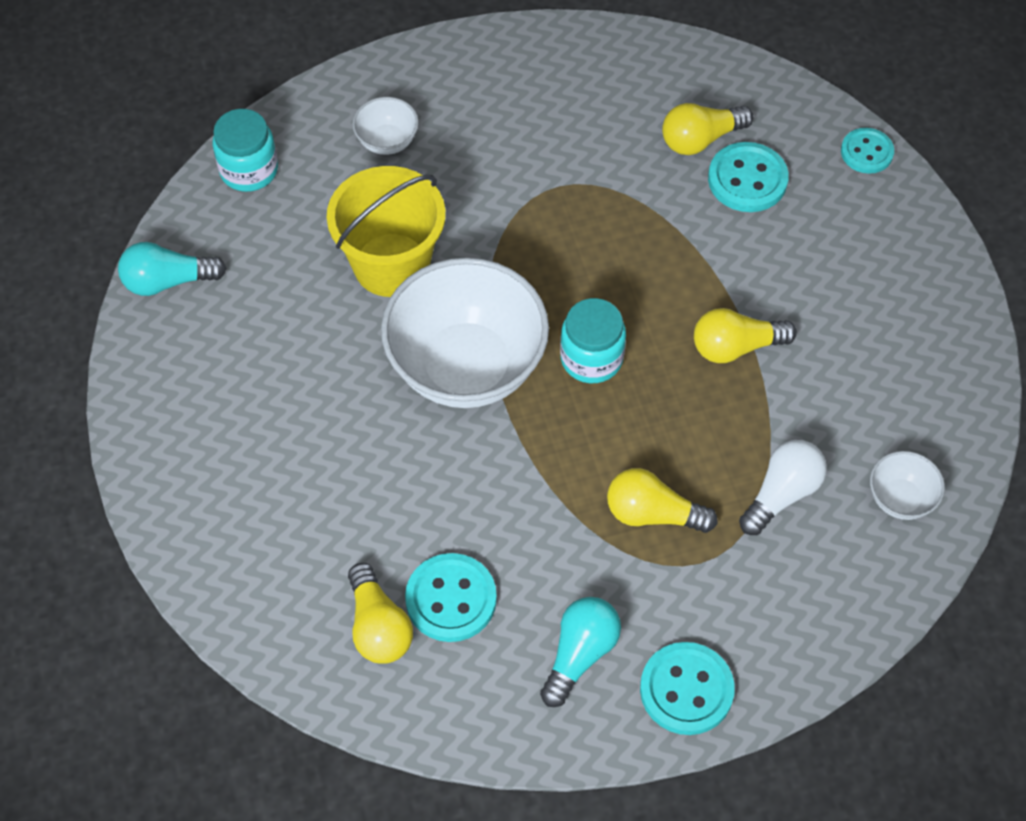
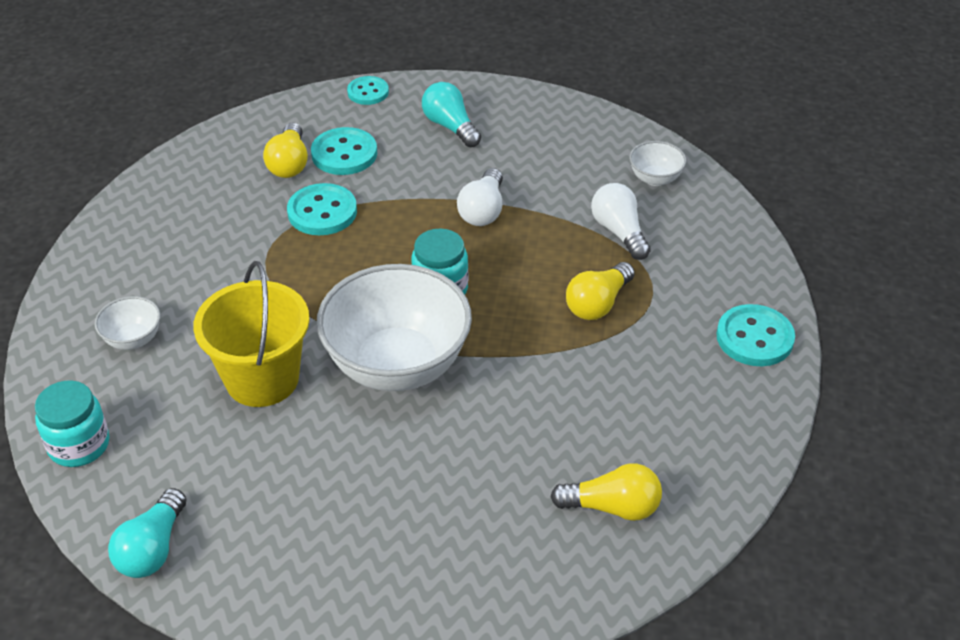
camera: 65 degrees left, 15 degrees down
turquoise button [405,553,497,642] -> turquoise button moved to [287,183,357,235]
turquoise light bulb [540,597,621,707] -> turquoise light bulb moved to [422,82,481,147]
yellow light bulb [694,308,797,363] -> white light bulb [457,168,503,226]

